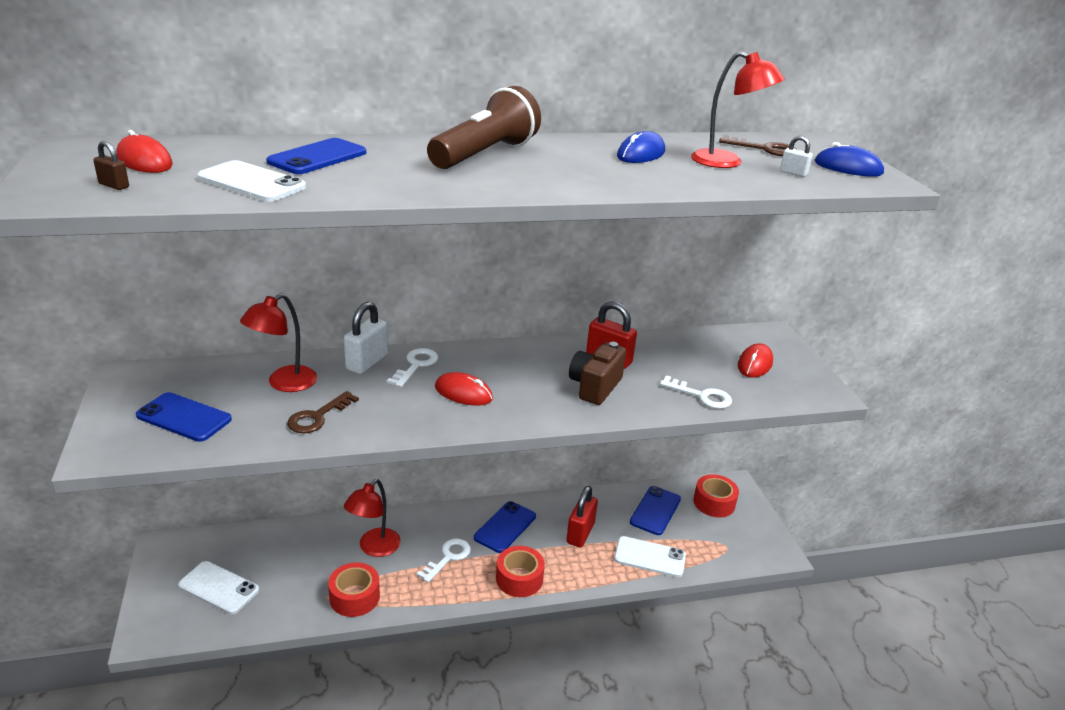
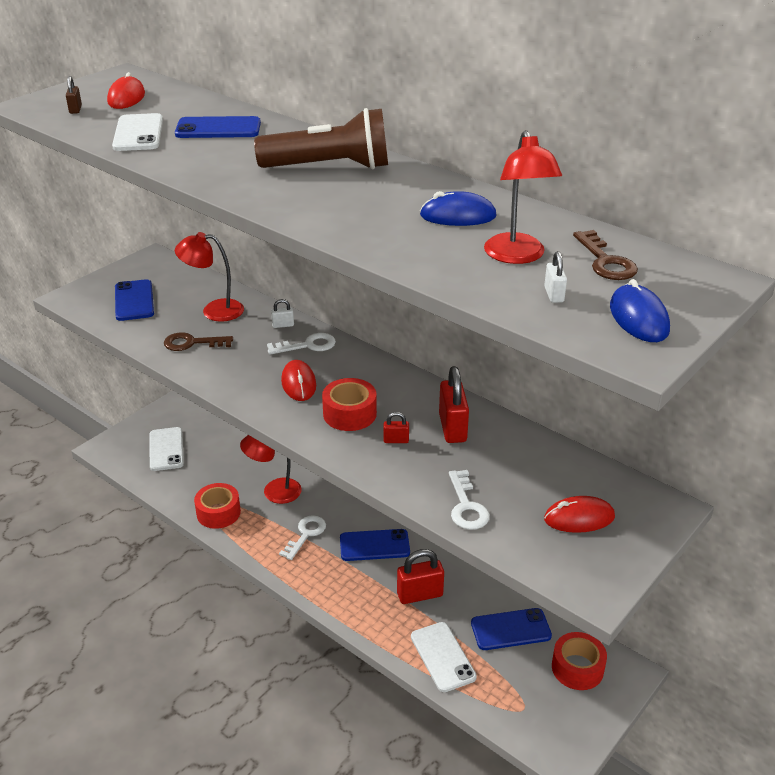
camera: 55 degrees right, 5 degrees up
white padlock [344,302,388,374] -> white padlock [271,299,294,328], size x0.49
white key [417,538,471,583] -> white key turned 60 degrees counterclockwise [279,515,326,560]
red tape [496,546,545,597] -> red tape moved to [322,378,377,431]
brown camera [569,342,626,405] -> red padlock [384,412,409,443]

